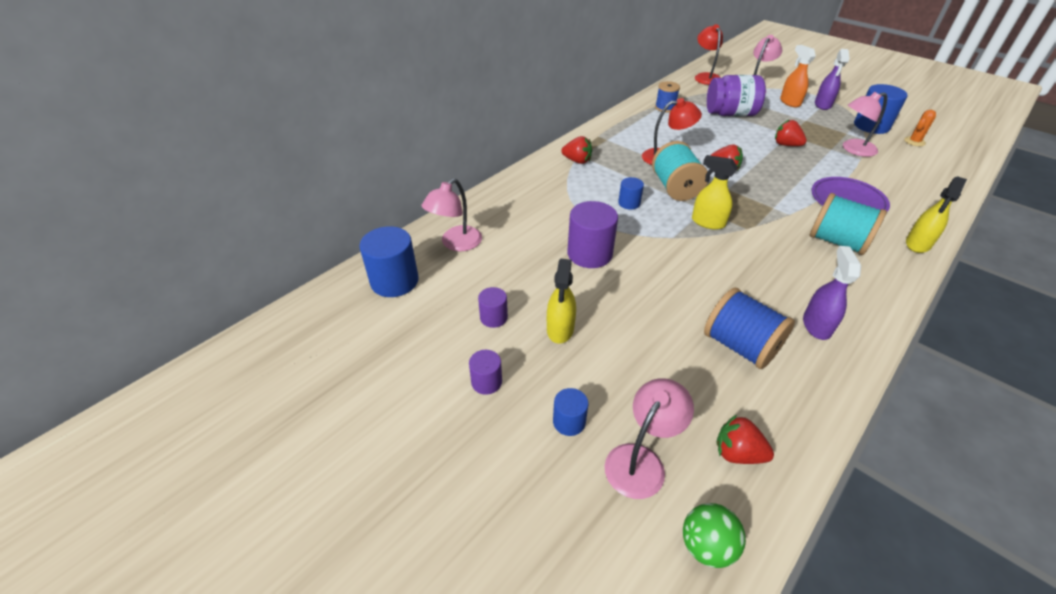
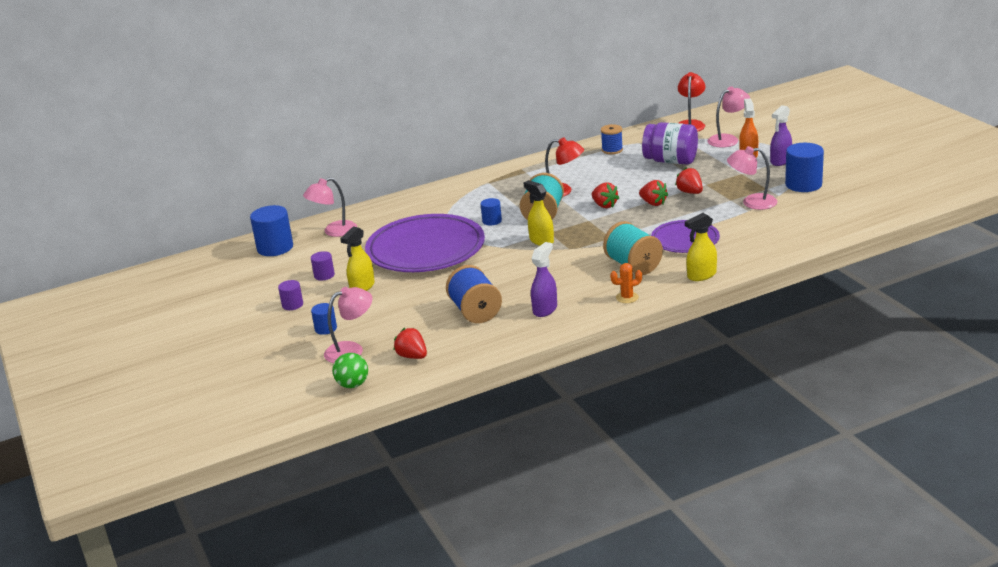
camera: 25 degrees right, 15 degrees down
red strawberry [561,136,592,164] -> red strawberry moved to [639,180,668,206]
purple cylinder [567,201,618,268] -> purple plate [365,214,485,272]
orange cactus [904,110,936,146] -> orange cactus moved to [610,263,642,303]

